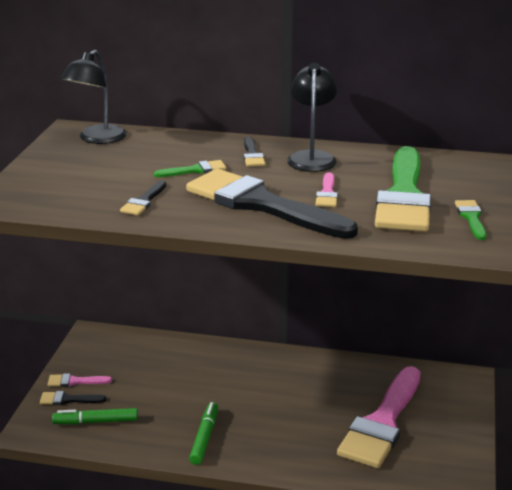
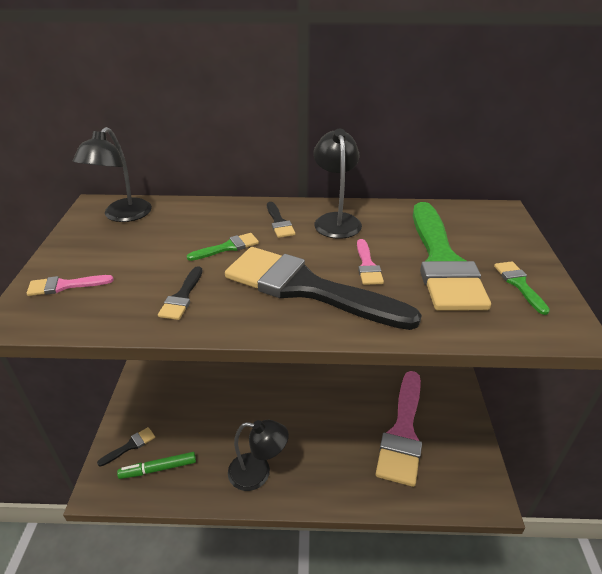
camera: 10 degrees left, 10 degrees up
black brush [40,391,106,405] -> black brush turned 150 degrees clockwise [97,427,155,467]
pink brush [48,373,112,387] -> pink brush moved to [27,275,114,296]
green marker [189,402,218,465] -> black lamp [228,420,289,491]

